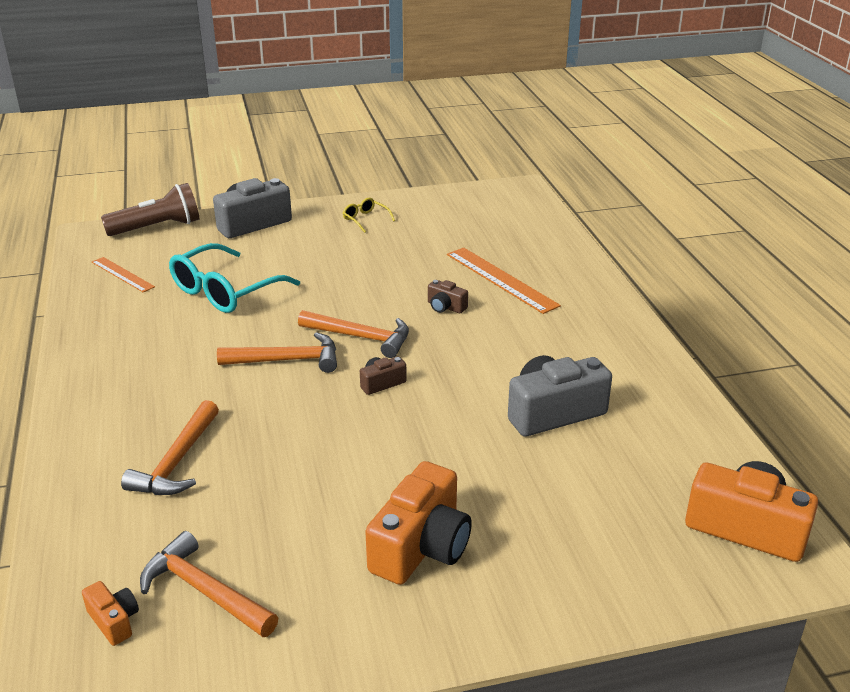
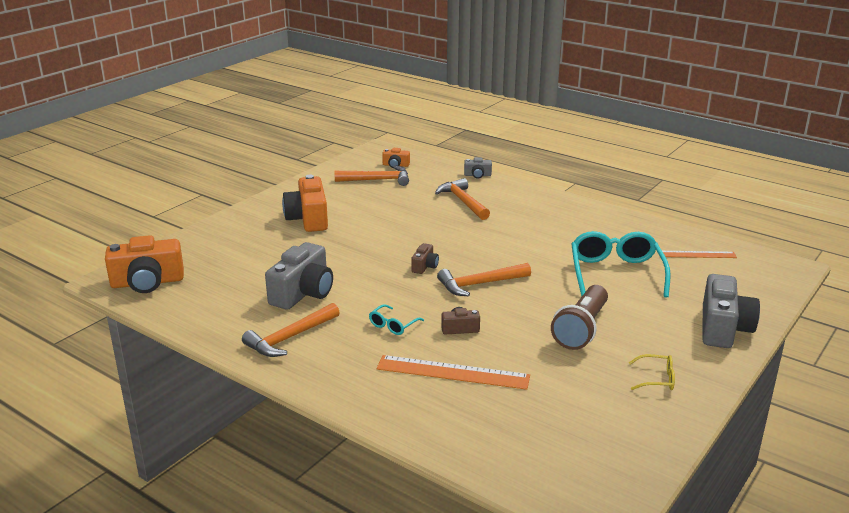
camera: 140 degrees right, 5 degrees down
brown flashlight [101,183,199,236] -> brown flashlight moved to [551,285,608,350]
orange hammer [217,332,337,373] -> orange hammer moved to [242,303,340,357]
none -> turquoise glasses [369,304,424,335]
none -> grey camera [464,157,492,179]

